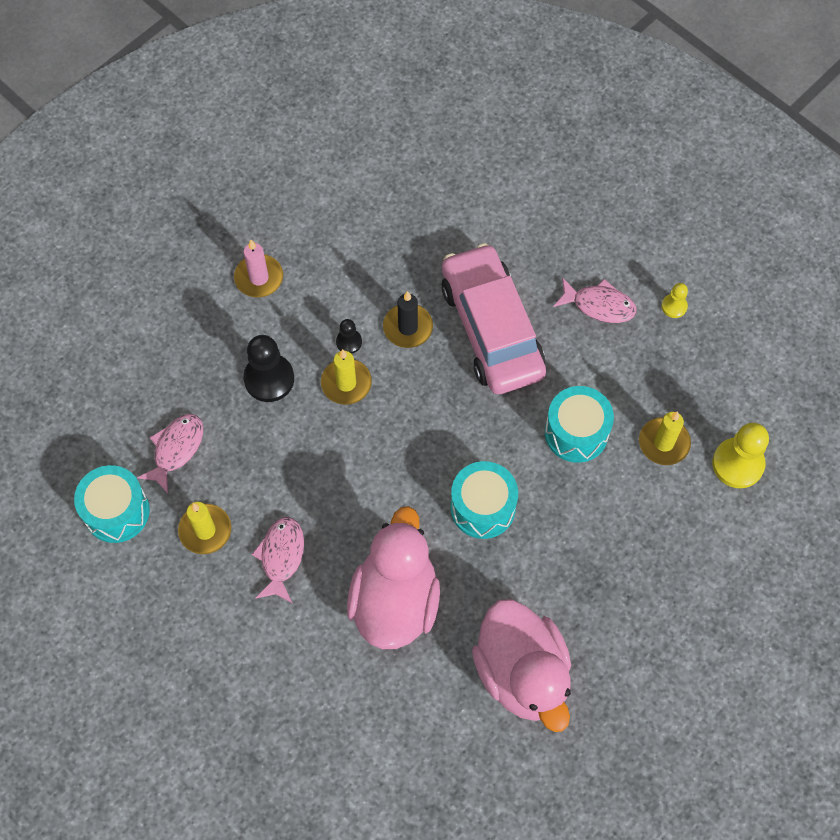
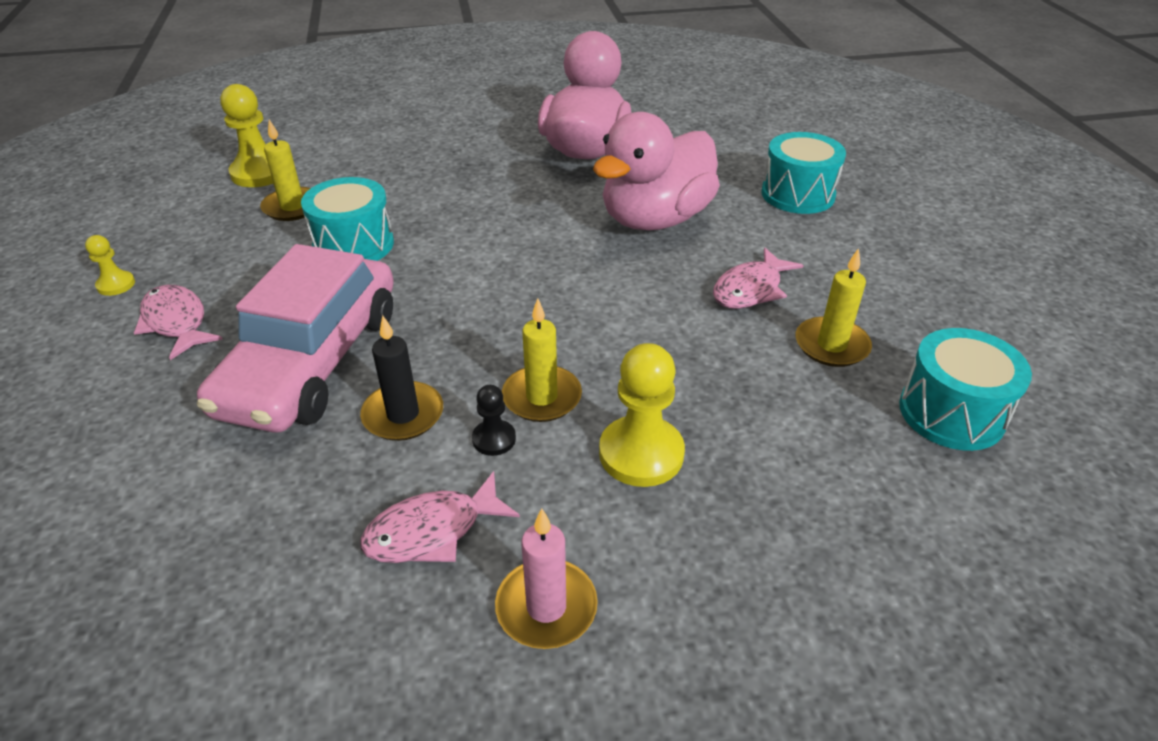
camera: 145 degrees left, 25 degrees down
pink fish [137,414,203,493] -> pink fish moved to [360,471,520,563]
black pawn [243,335,294,402] -> yellow pawn [599,343,685,487]
turquoise drum [450,461,518,539] -> turquoise drum moved to [761,132,846,214]

